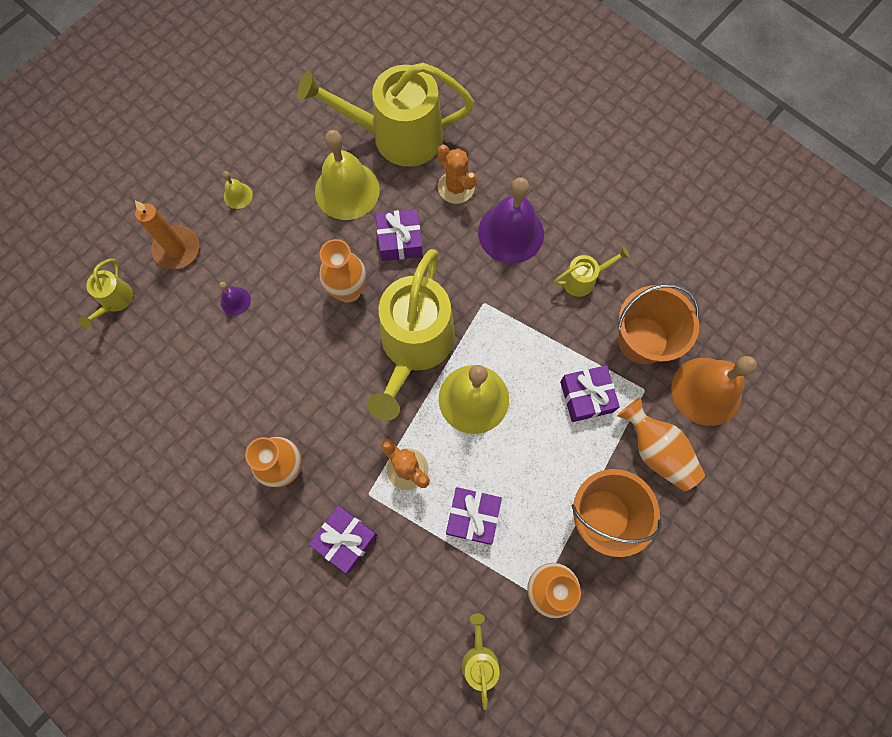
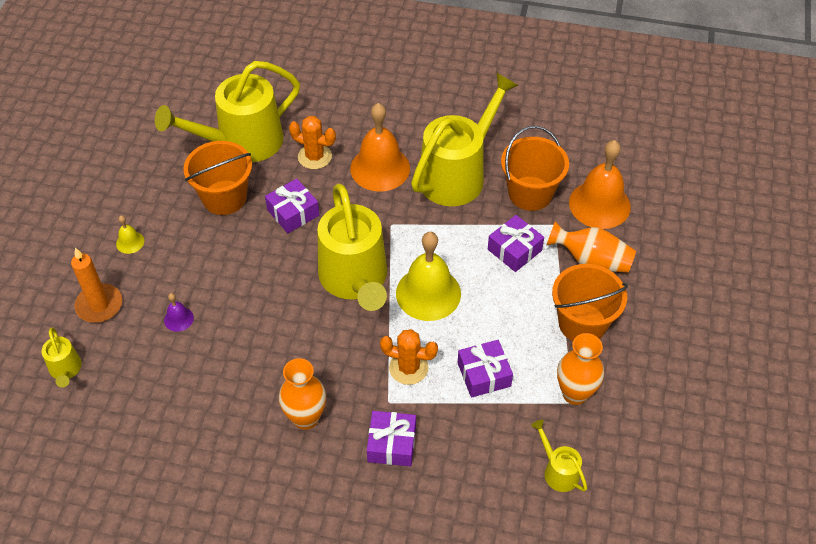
camera: 30 degrees left, 20 degrees down
yellow bell [315,130,380,220] -> orange bucket [183,141,252,215]
orange vase [319,239,366,303] -> none
purple bell [478,177,544,264] -> orange bell [350,103,410,192]
yellow watering can [554,246,630,297] -> yellow watering can [411,73,519,206], size x2.25

